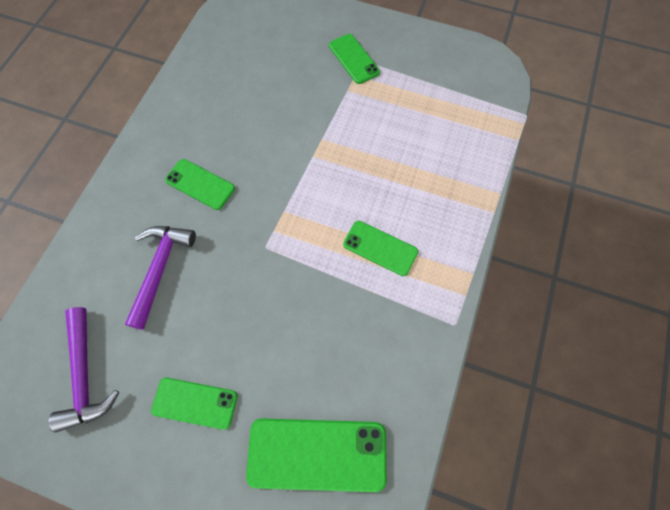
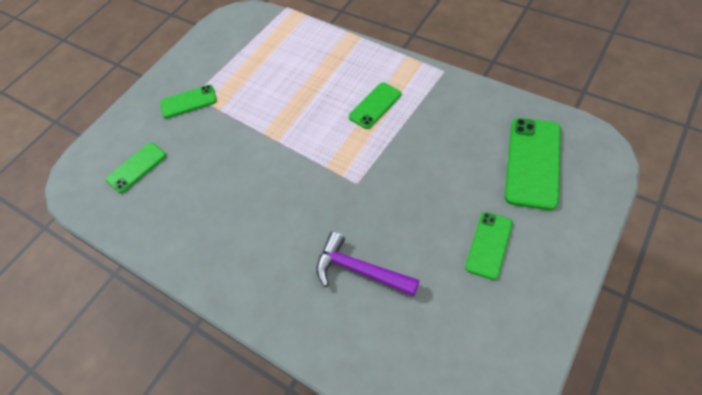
camera: 70 degrees left, 10 degrees down
purple hammer [49,307,119,433] -> none
green phone [165,159,235,210] -> green phone moved to [106,142,166,193]

